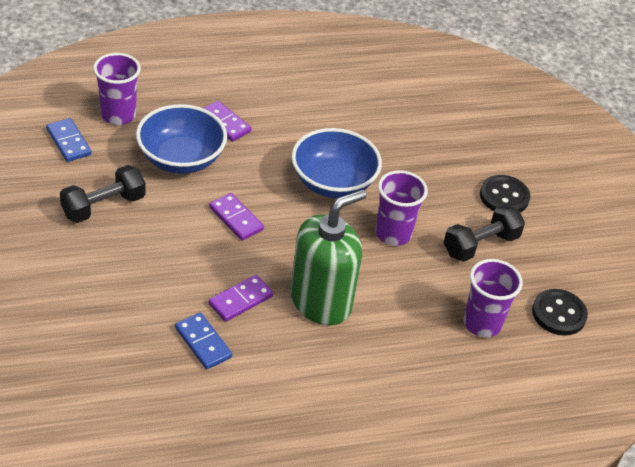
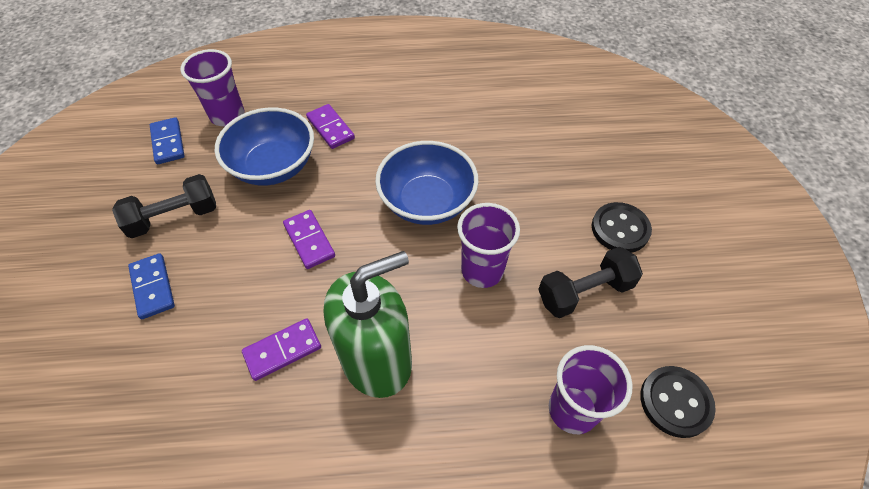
camera: 15 degrees right, 10 degrees up
blue domino [175,312,232,369] -> blue domino moved to [128,253,175,319]

